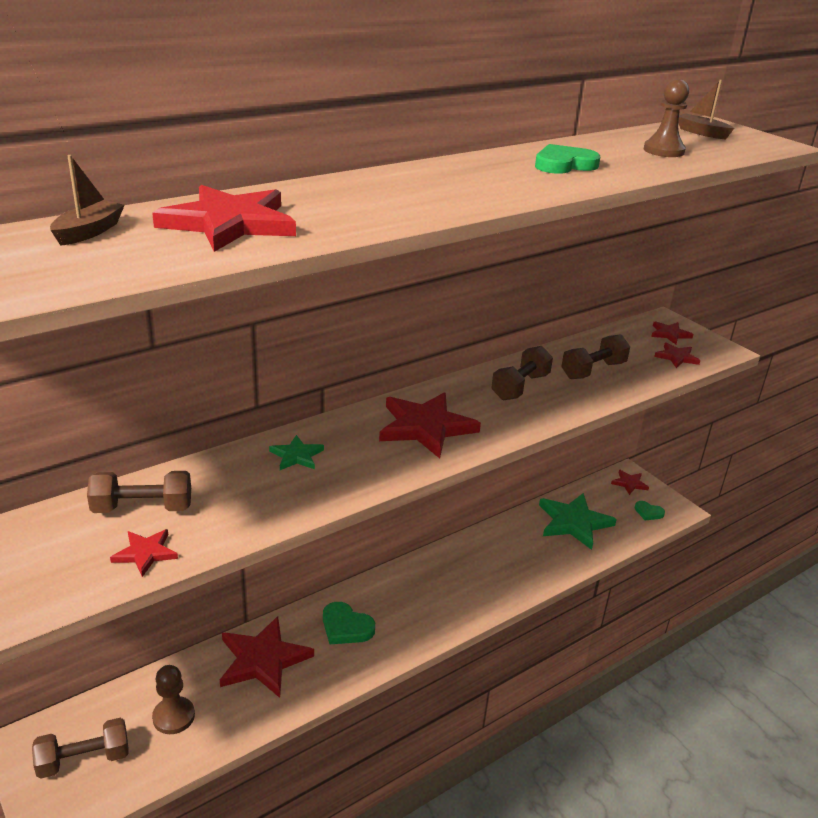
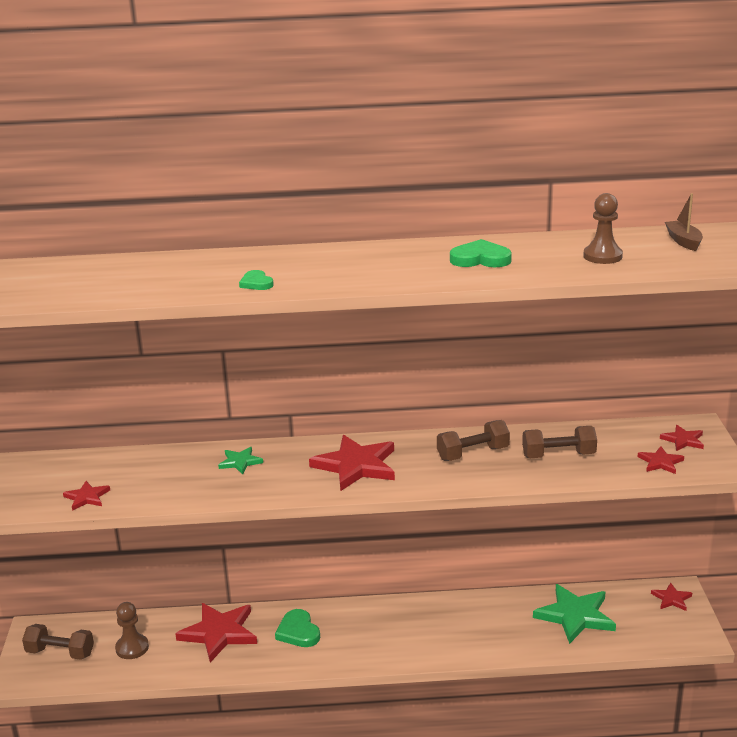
camera: 35 degrees right, 5 degrees down
brown boat [50,155,124,246] -> none
brown dumbbell [87,471,191,513] -> none
red star [152,185,296,252] -> none
green heart [635,501,665,520] -> green heart moved to [239,270,274,290]

